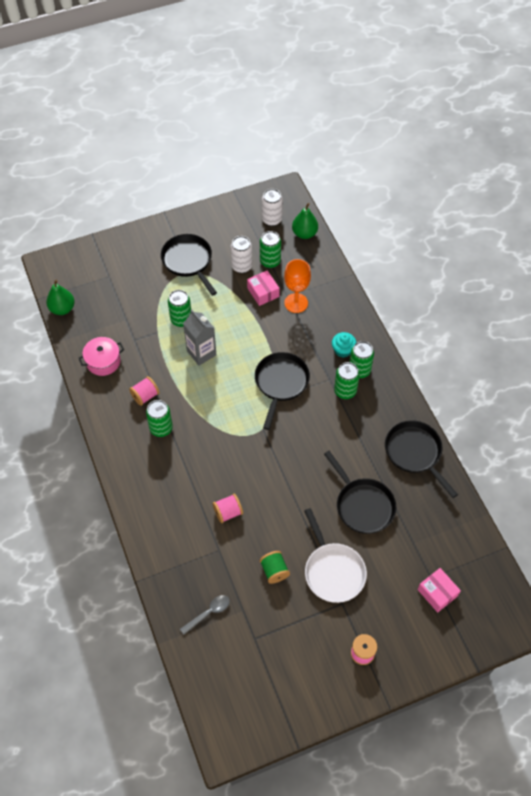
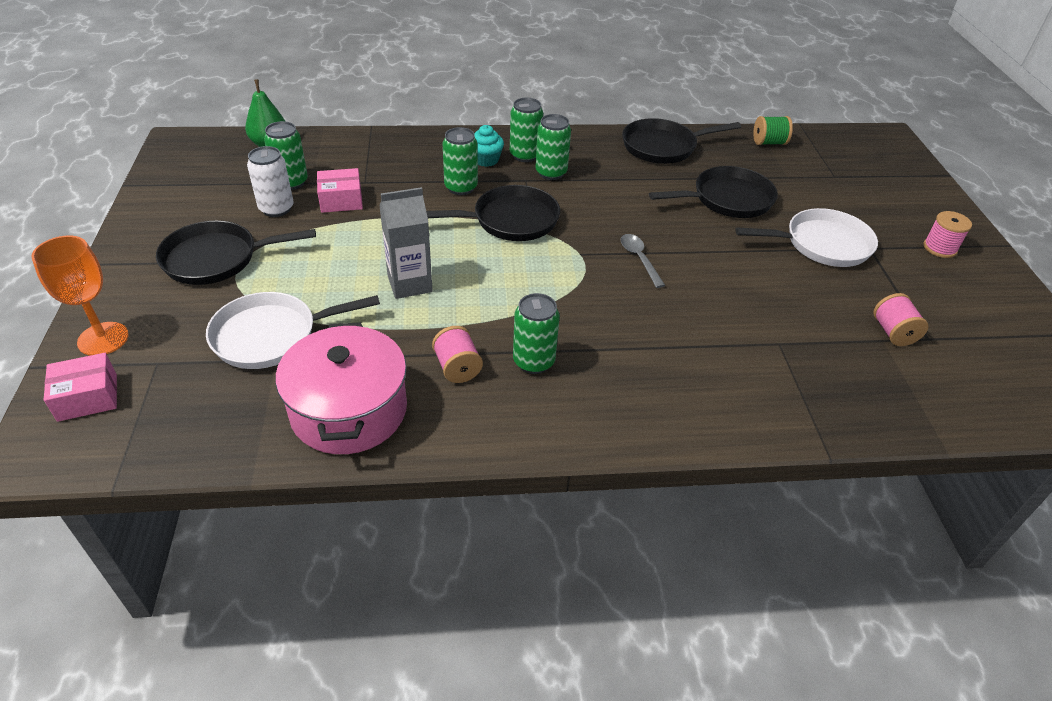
camera: 75 degrees left, 15 degrees down
green pear [46,280,75,315] -> none
pink pot [79,337,124,376] -> pink pot [276,322,407,454], size x1.63
green can [168,290,191,327] -> green can moved to [443,127,478,195]
grey spoon [180,595,230,634] -> grey spoon moved to [620,234,665,288]
pink spool [213,494,243,523] -> pink spool moved to [873,293,929,346]
black pan [255,352,310,430] -> black pan turned 135 degrees clockwise [426,185,560,241]
green spool [260,551,290,584] -> green spool moved to [753,116,793,145]
white can [262,189,283,226] -> none
orange goblet [284,259,311,313] -> orange goblet moved to [31,236,129,356]
pink box [417,568,461,613] -> pink box moved to [44,353,117,422]
none -> white pan [206,292,380,369]

